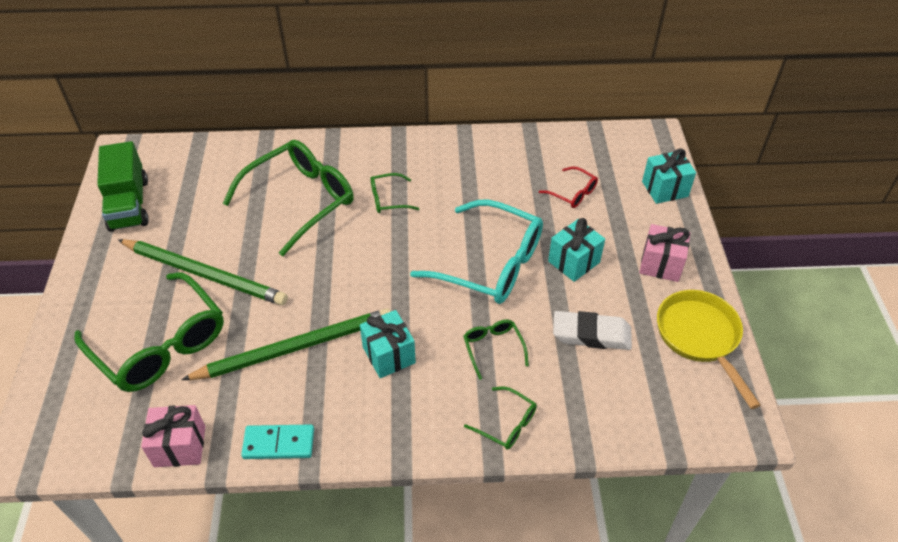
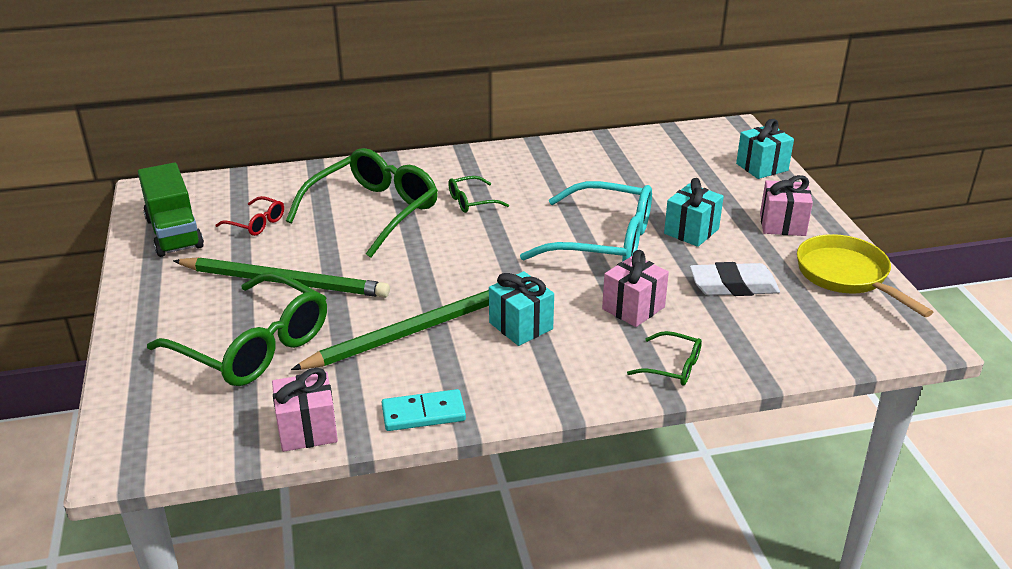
camera: 10 degrees left, 15 degrees down
green glasses [463,320,529,380] -> pink gift [602,250,669,327]
red glasses [539,166,598,208] -> red glasses moved to [215,196,284,236]

